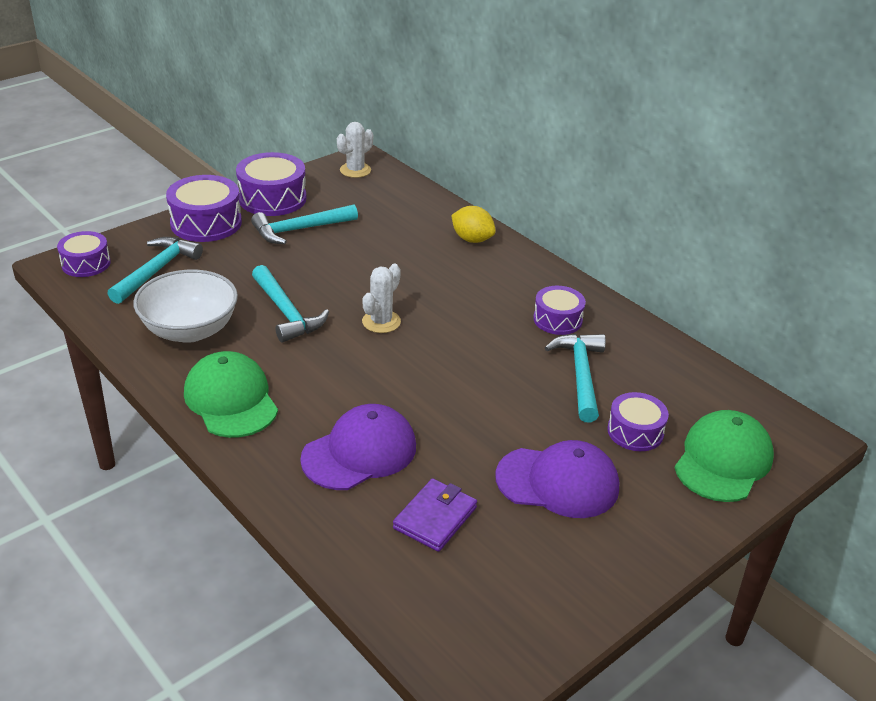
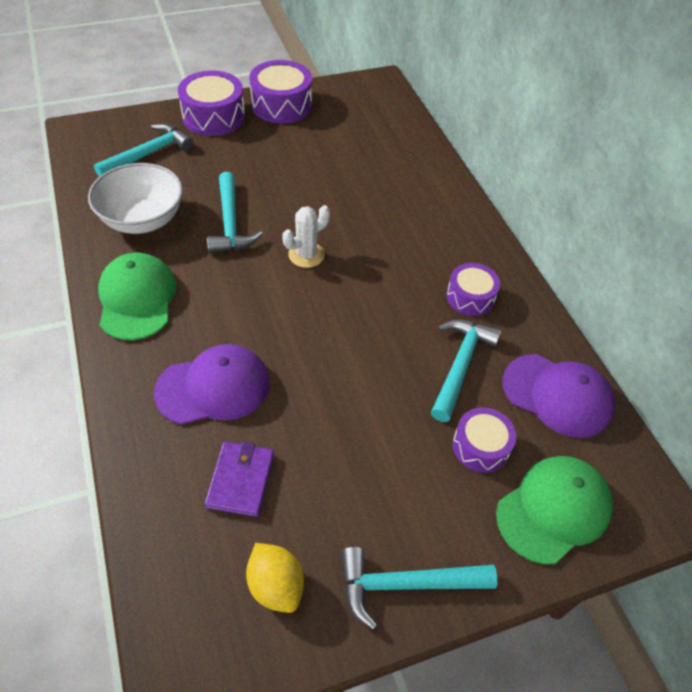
camera: 20 degrees right, 15 degrees up
purple drum [57,231,111,277] -> none
turquoise hammer [251,204,358,244] -> turquoise hammer moved to [341,547,497,630]
white cactus [337,122,373,178] -> none
purple wallet [393,479,477,552] -> purple wallet turned 45 degrees counterclockwise [205,441,274,517]
yellow lemon [451,206,496,243] -> yellow lemon moved to [246,543,304,613]
purple cap [495,440,619,518] -> purple cap moved to [503,354,615,438]

